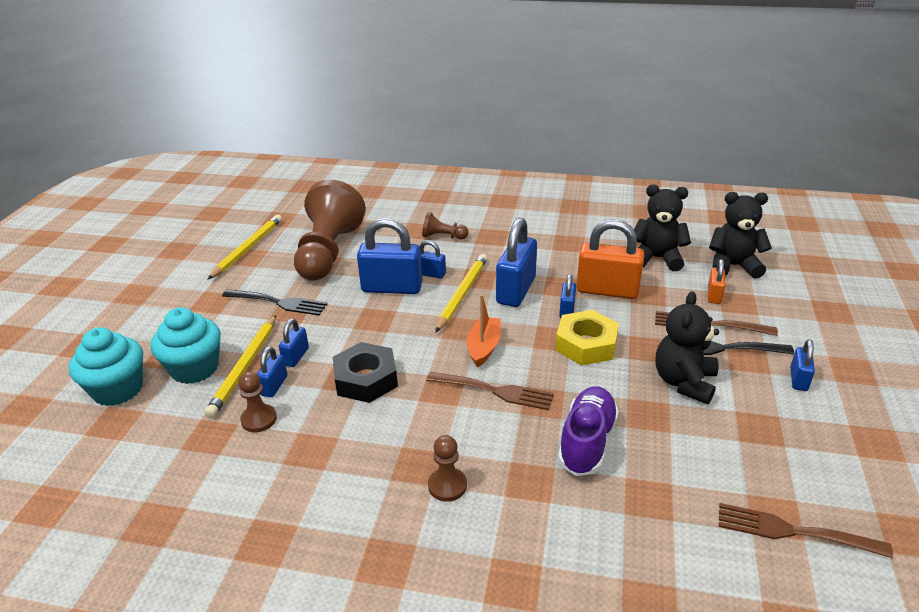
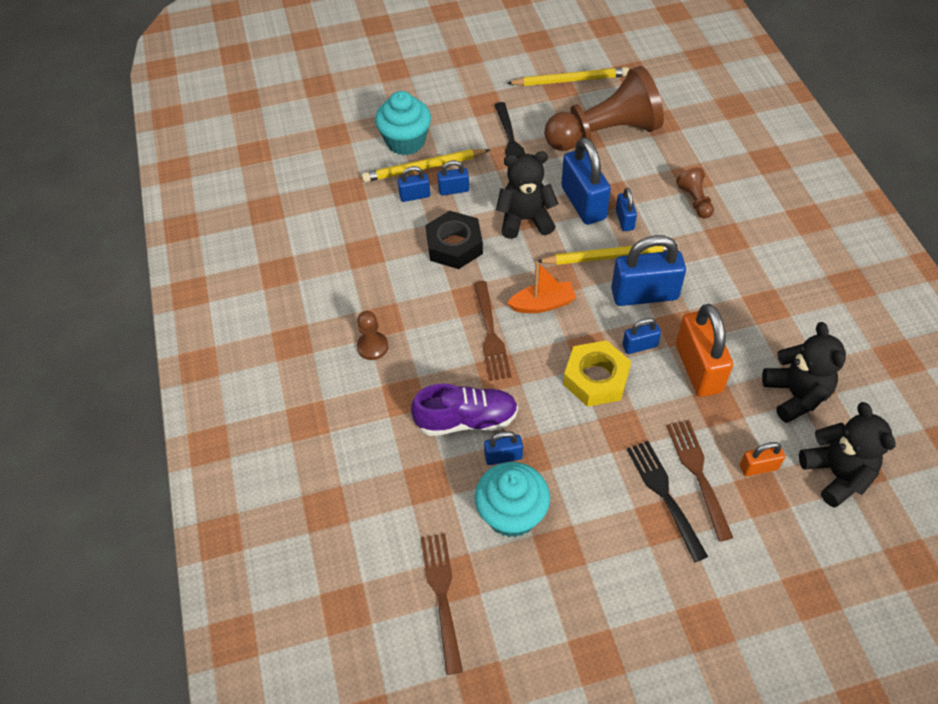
camera: 65 degrees right, 20 degrees up
turquoise cupcake [69,327,143,406] -> turquoise cupcake moved to [475,462,550,537]
brown pawn [238,372,277,433] -> none
black teddy bear [656,291,719,404] -> black teddy bear moved to [496,152,559,239]
blue padlock [790,339,815,391] -> blue padlock moved to [484,431,523,465]

